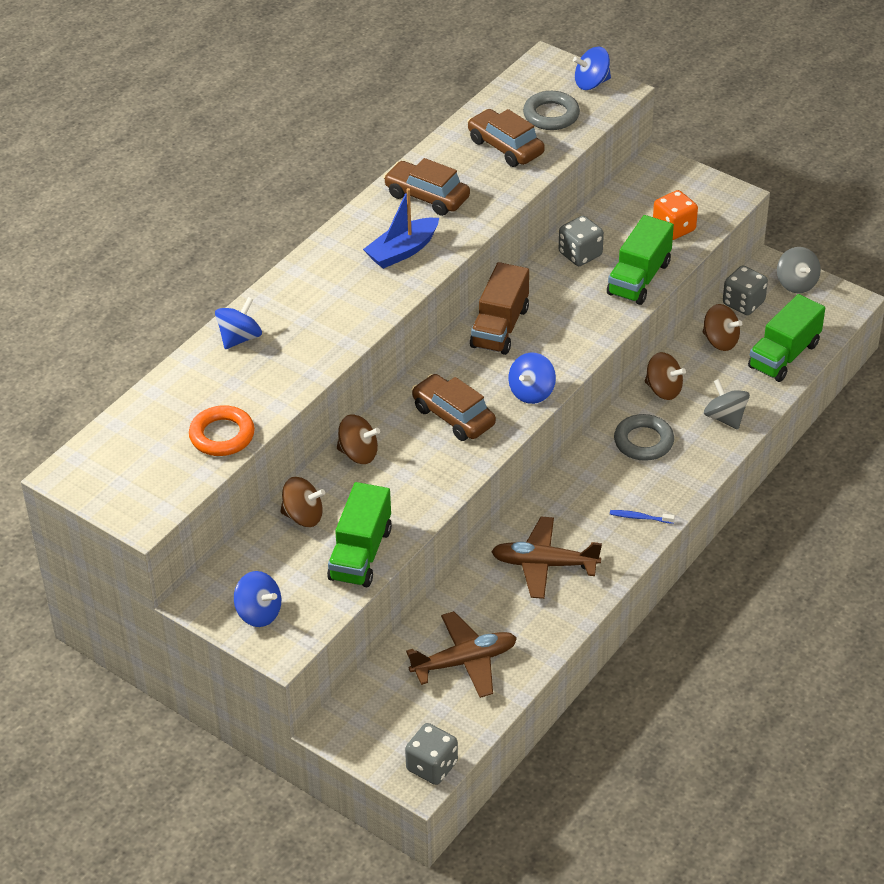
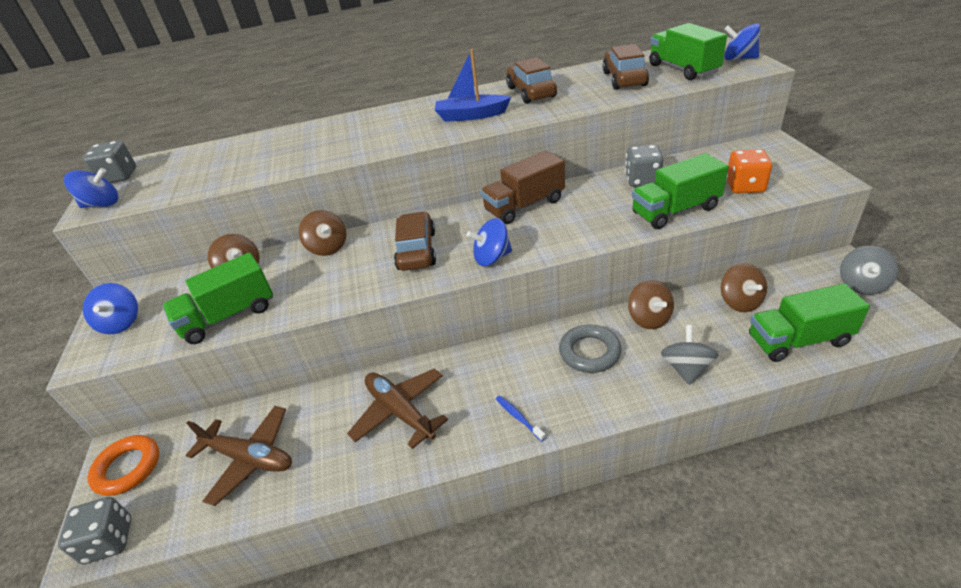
camera: 45 degrees right, 5 degrees down
orange ring [189,405,255,456] -> orange ring moved to [87,435,159,496]
blue spinning top [215,297,262,349] -> blue spinning top moved to [64,168,118,208]
grey ring [523,91,580,130] -> green truck [649,23,727,80]
grey dice [723,265,768,315] -> grey dice moved to [83,141,136,183]

